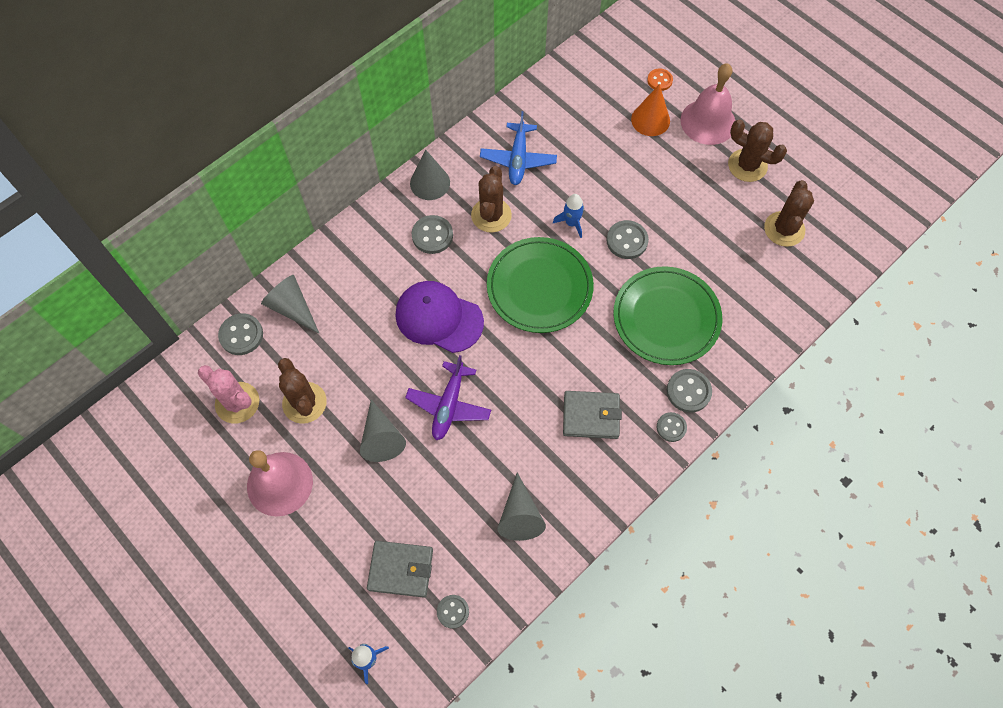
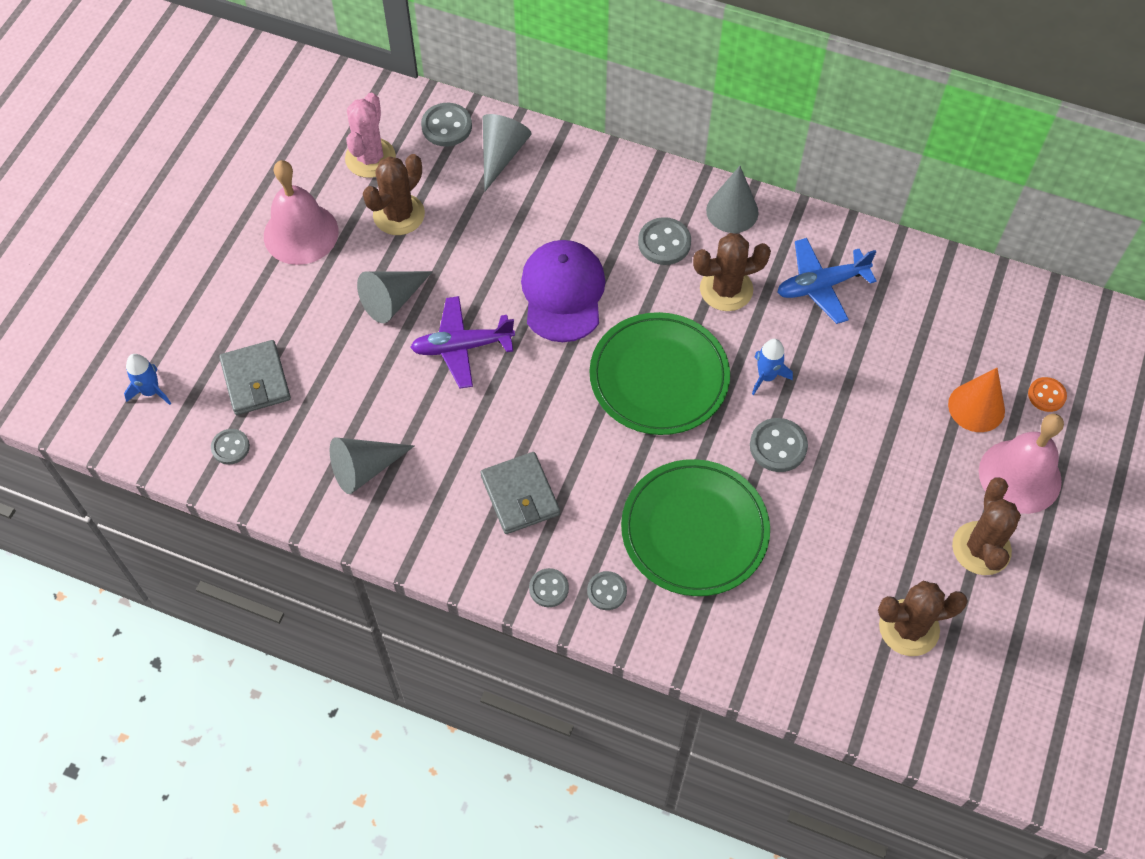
camera: 65 degrees right, 5 degrees down
grey button [667,369,712,413] -> grey button [587,571,627,610], size x0.66

